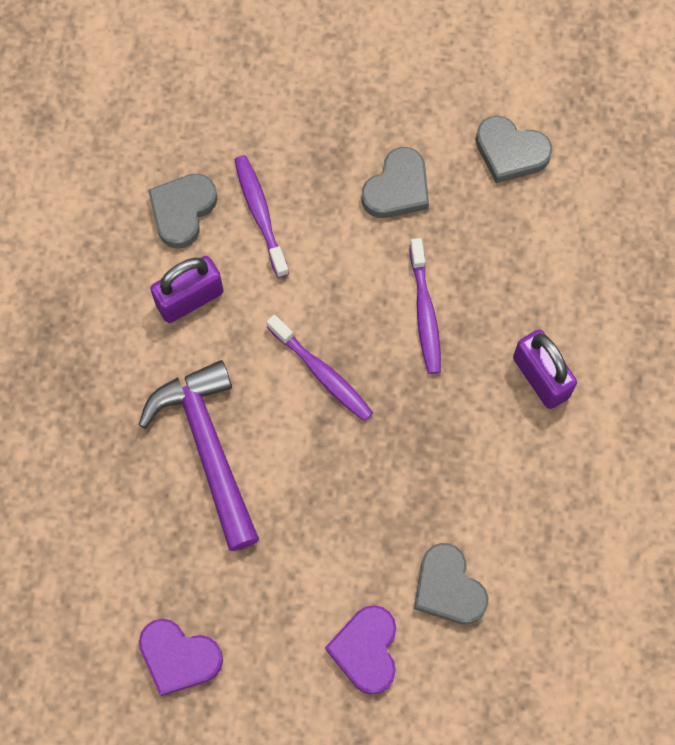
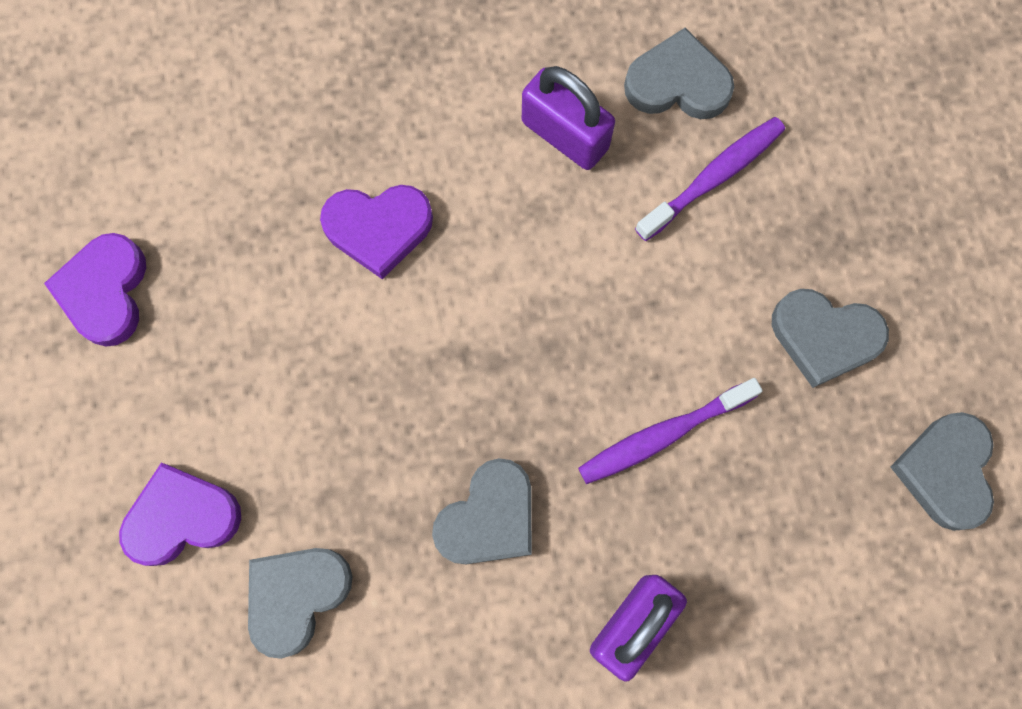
camera: 70 degrees right, 5 degrees up
purple hammer [138,360,259,551] -> purple heart [320,185,433,279]
purple toothbrush [267,315,373,421] -> none
none -> grey heart [432,458,532,564]

